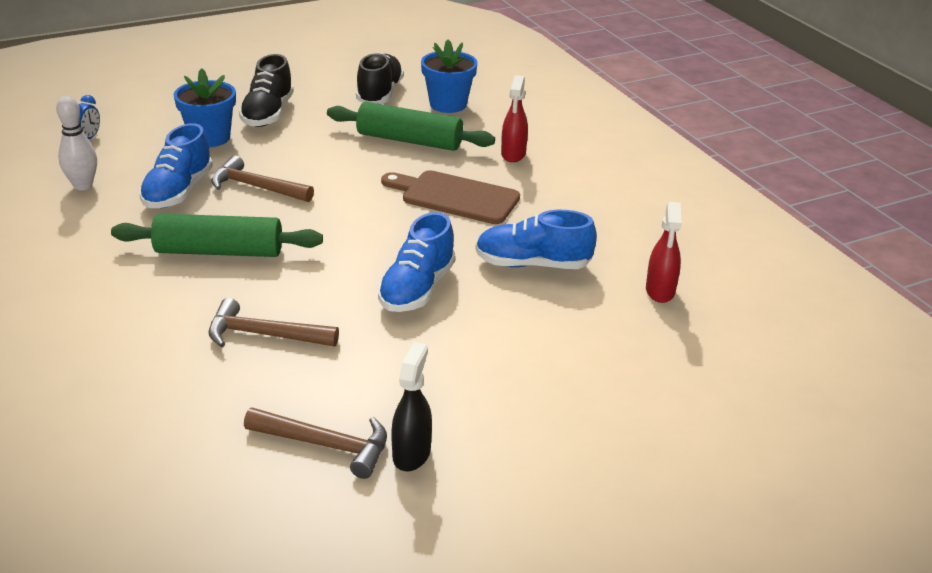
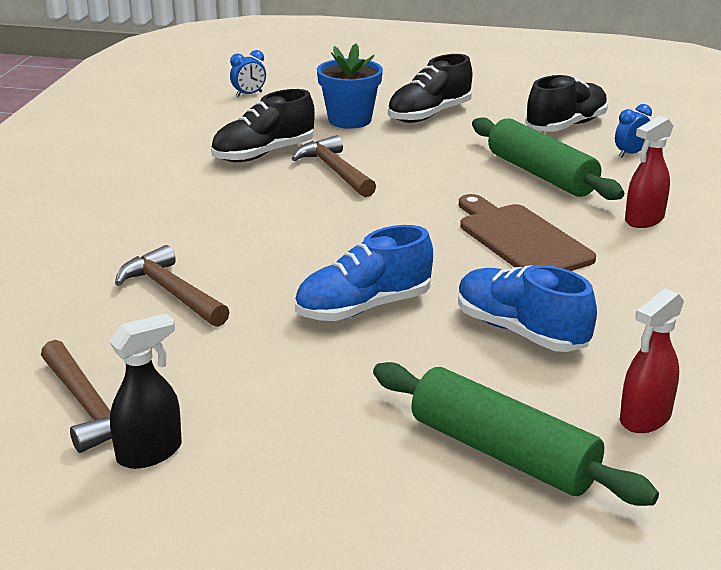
camera: 40 degrees right, 5 degrees down
white bowling pin [56,96,97,190] -> none
green rolling pin [111,214,323,257] -> green rolling pin moved to [373,362,659,506]
blue shoe [139,123,213,208] -> black shoe [211,89,315,162]
blue flower pot [421,40,478,113] -> blue clock [615,104,652,158]

